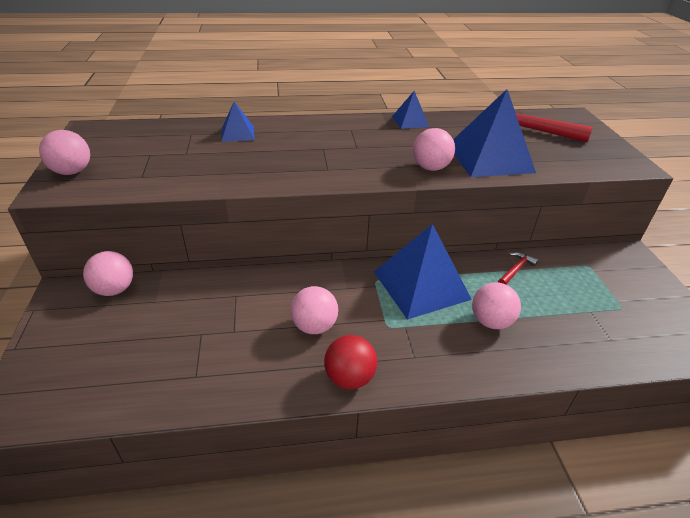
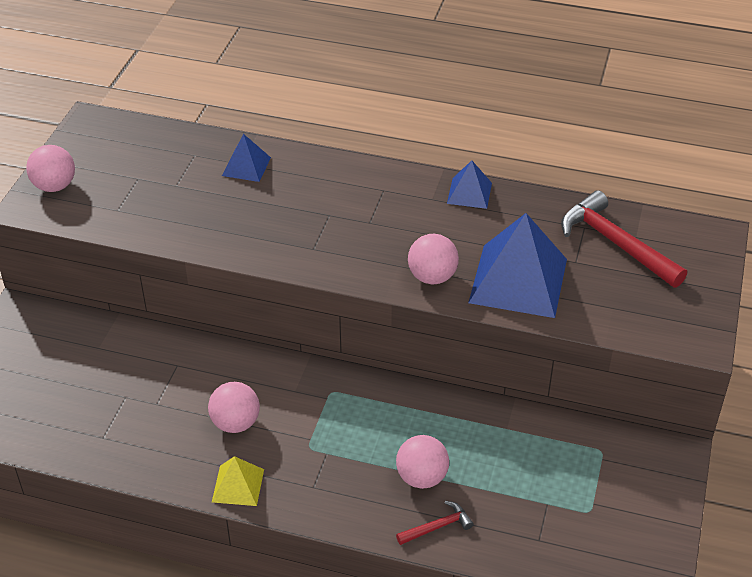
camera: 25 degrees right, 5 degrees up
pink ball [83,251,133,296] -> none
red ball [324,335,377,389] -> yellow pyramid [212,456,264,506]
blue pyramid [374,224,472,320] -> none
red hammer [498,252,539,285] -> red hammer moved to [396,501,474,545]

